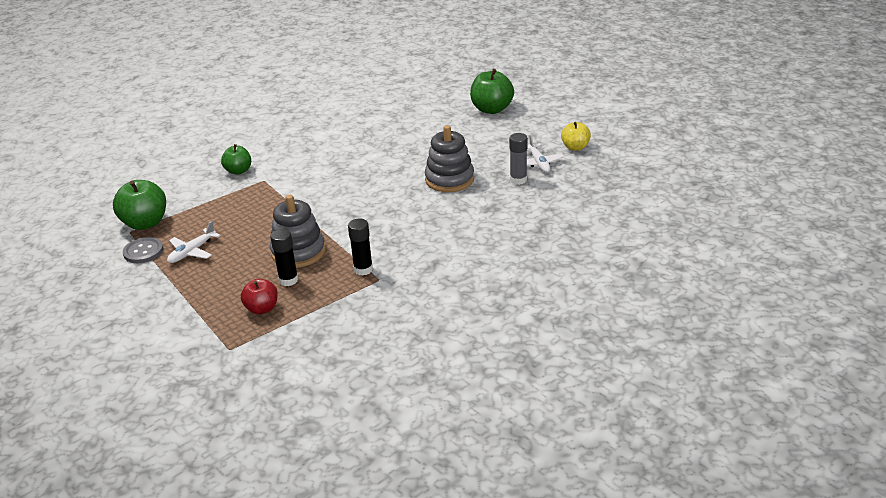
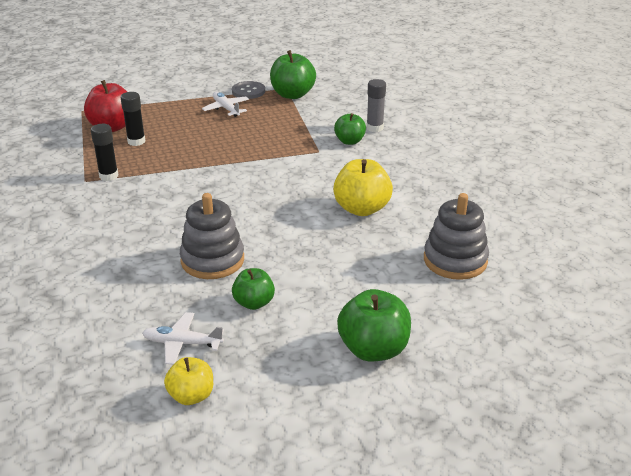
camera: 110 degrees right, 0 degrees up
red apple [241,279,278,314] -> red apple [84,80,127,132], size x1.61
grey stacking toy [270,195,326,268] -> grey stacking toy moved to [424,193,489,280]
grey glue stick [509,133,528,185] -> grey glue stick moved to [366,79,386,132]
none -> green apple [232,268,275,310]
none -> yellow apple [333,159,393,216]

